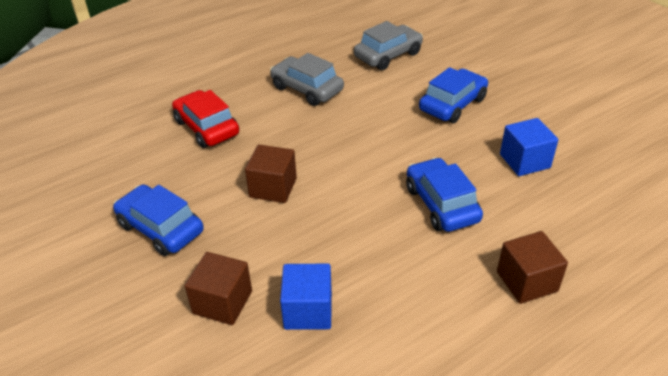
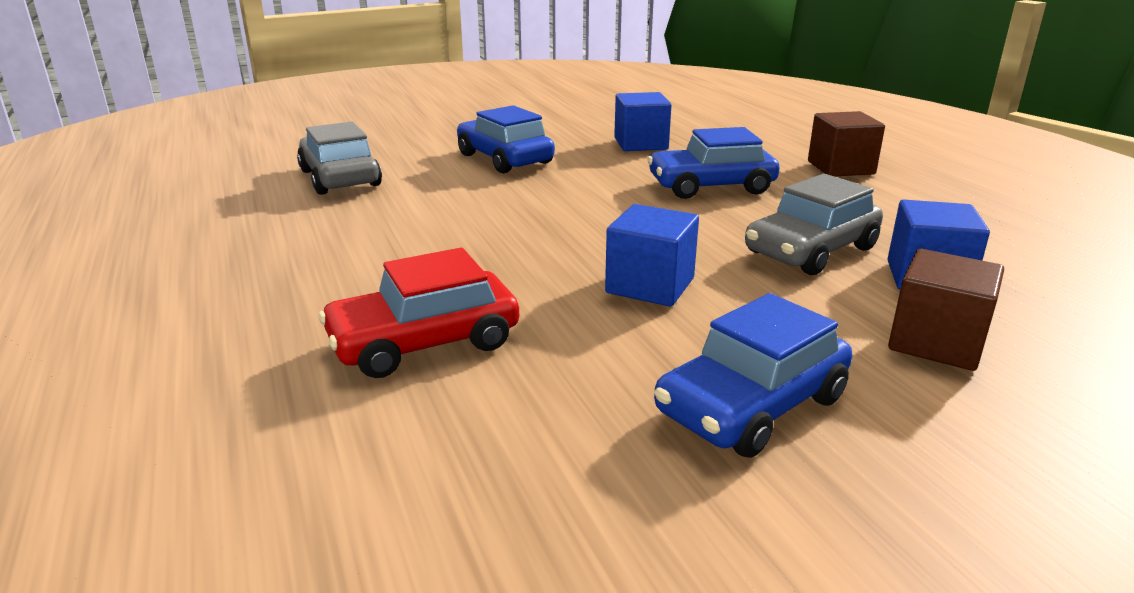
camera: 80 degrees left, 15 degrees down
brown cube [245,145,297,203] -> blue cube [605,204,699,307]
grey car [270,53,344,106] -> grey car moved to [745,174,883,275]

